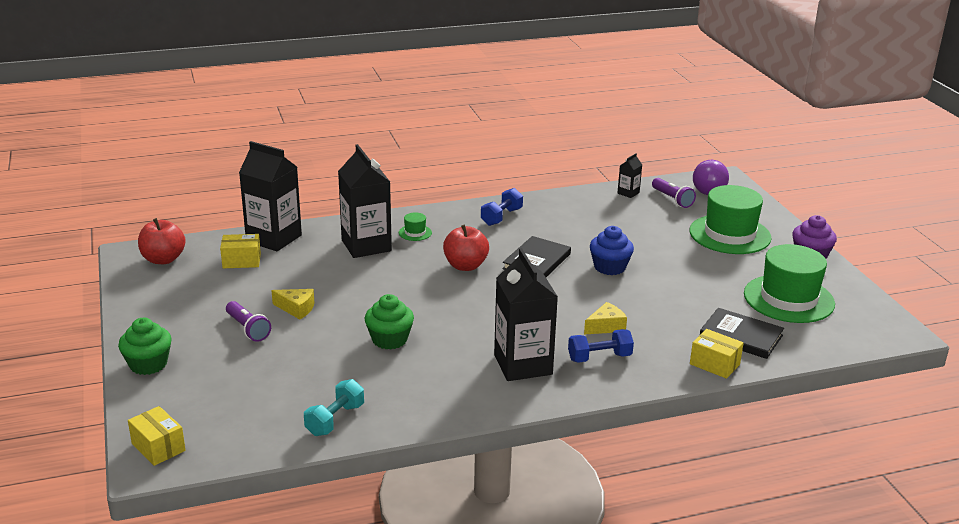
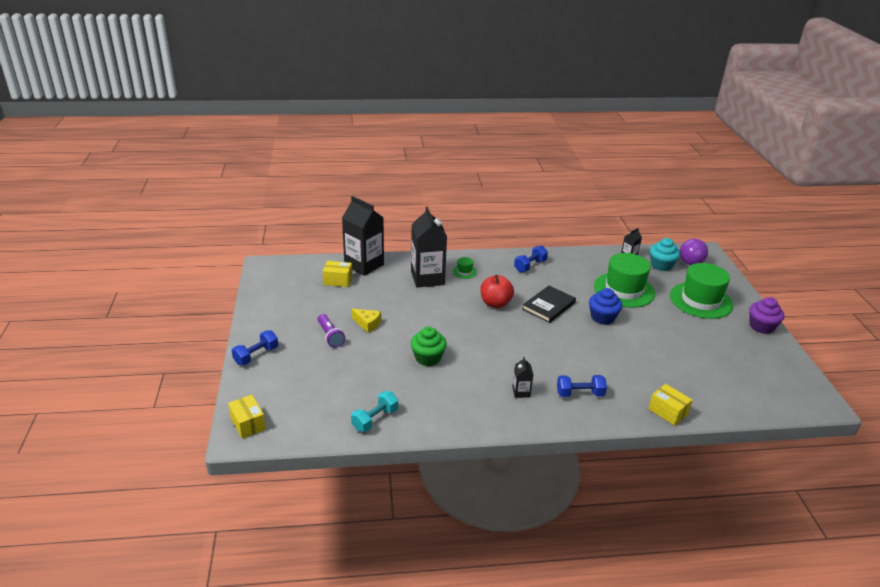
camera: 10 degrees right, 5 degrees up
green cupcake [118,318,172,375] -> blue dumbbell [231,330,278,365]
red apple [138,218,185,264] -> none
black carton [494,248,558,381] -> black carton [512,357,534,398], size x0.44
yellow cheese [584,302,627,334] -> none
purple flashlight [652,178,696,208] -> turquoise cupcake [650,238,680,271]
black book [700,308,784,359] -> none
green hat [744,244,835,323] -> green hat moved to [594,253,655,308]

